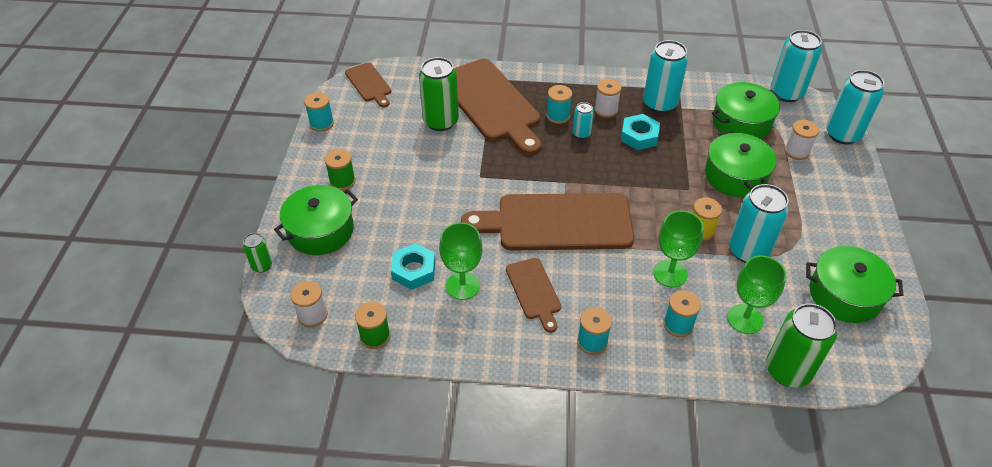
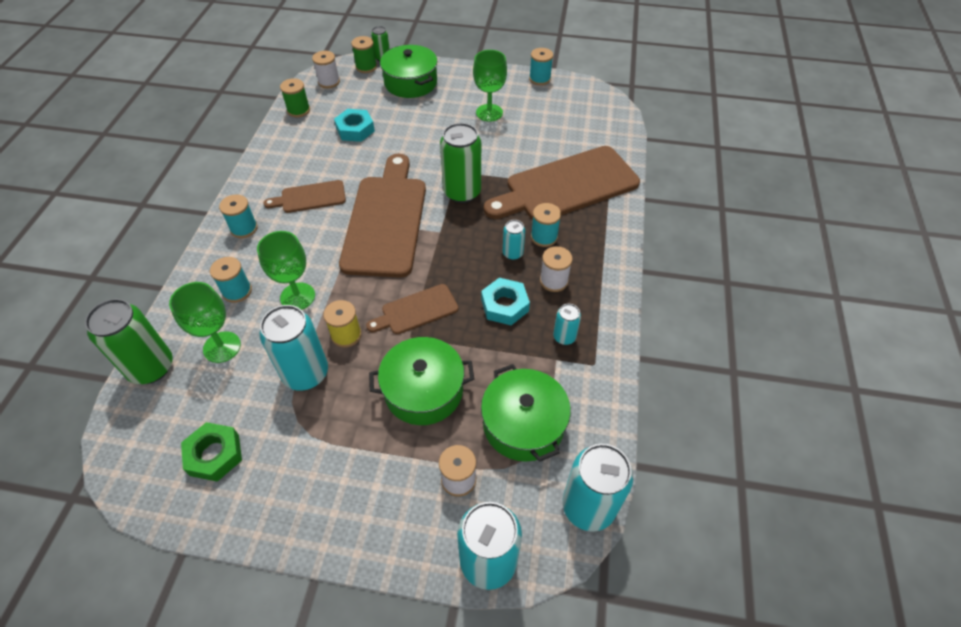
camera: 95 degrees right, 5 degrees up
green spool [324,149,356,191] -> green spool moved to [351,36,377,73]
brown cutting board [345,63,391,107] -> brown cutting board moved to [366,284,459,334]
green can [419,57,459,131] -> green can moved to [440,123,481,203]
green goblet [439,222,482,300] -> green goblet moved to [473,50,507,122]
turquoise can [643,40,688,113] -> turquoise can [553,304,581,345], size x0.51
green pot [806,246,903,323] -> green nut [181,422,242,482]

